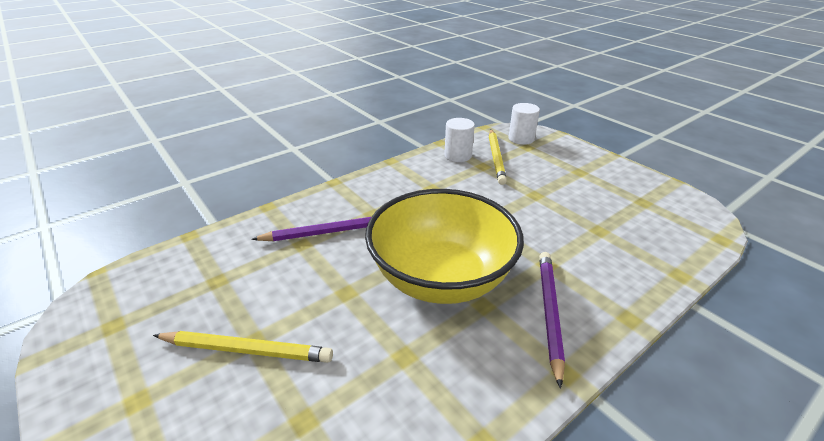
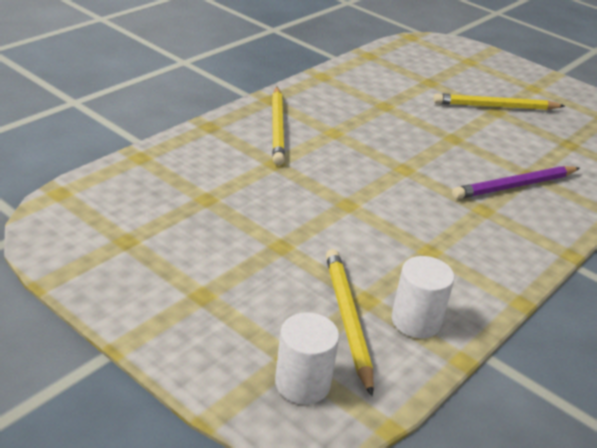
camera: 165 degrees right, 0 degrees up
yellow bowl [365,189,524,304] -> none
purple pencil [539,252,565,389] -> yellow pencil [272,87,285,165]

